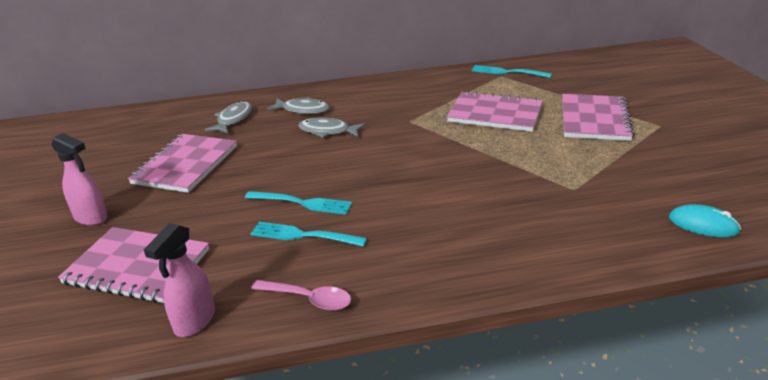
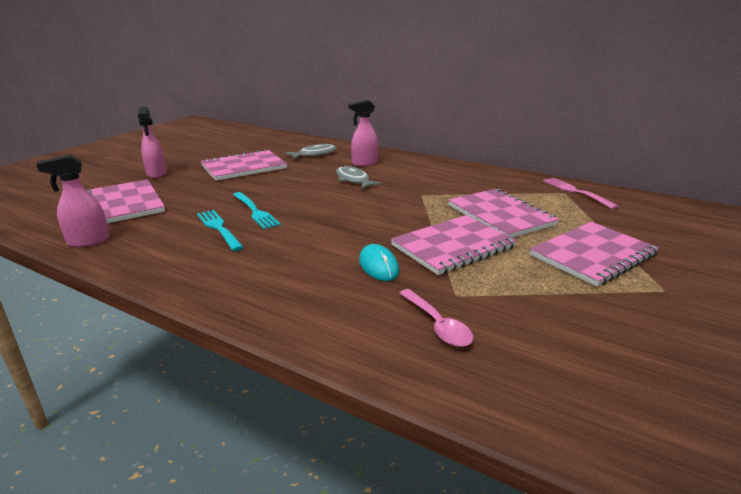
camera: 40 degrees right, 5 degrees down
pink spoon [251,280,351,311] -> pink spoon moved to [399,289,474,347]
grey fish [267,97,330,114] -> pink spray bottle [348,100,378,166]
turquoise fork [471,65,552,78] -> pink fork [543,178,619,209]
turquoise mouse [669,204,741,237] -> turquoise mouse moved to [359,244,399,281]
none -> pink notebook [391,215,517,275]

